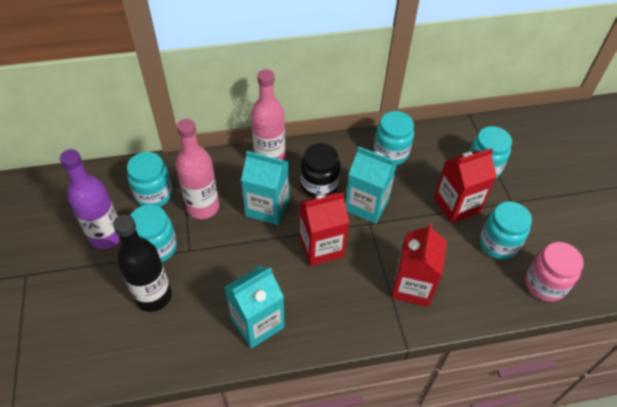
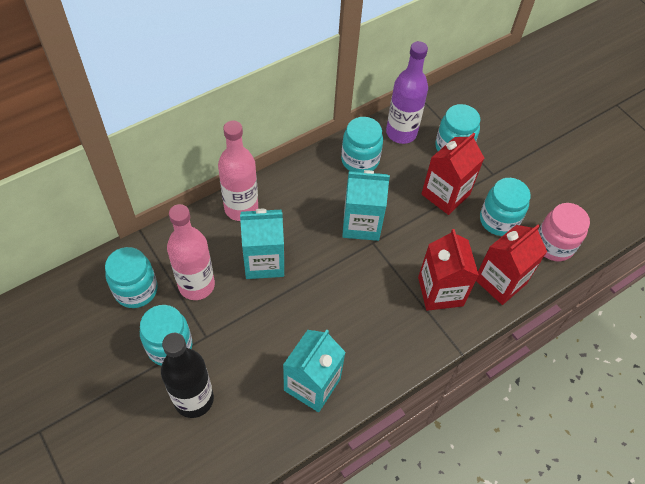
camera: 25 degrees left, 5 degrees up
purple bottle [60,149,121,249] -> purple bottle moved to [386,41,428,144]
red carton [299,192,349,266] -> red carton moved to [476,225,547,305]
black jar [301,143,340,198] -> none

